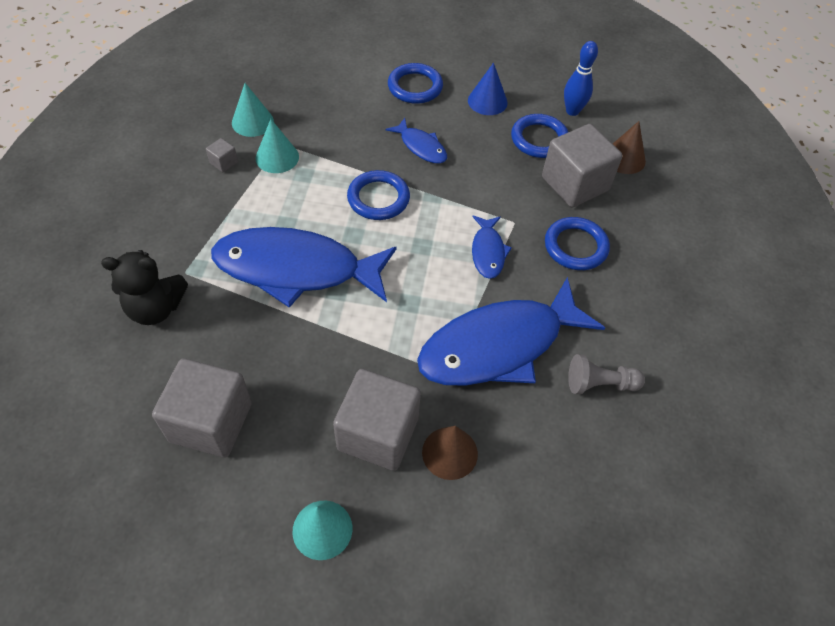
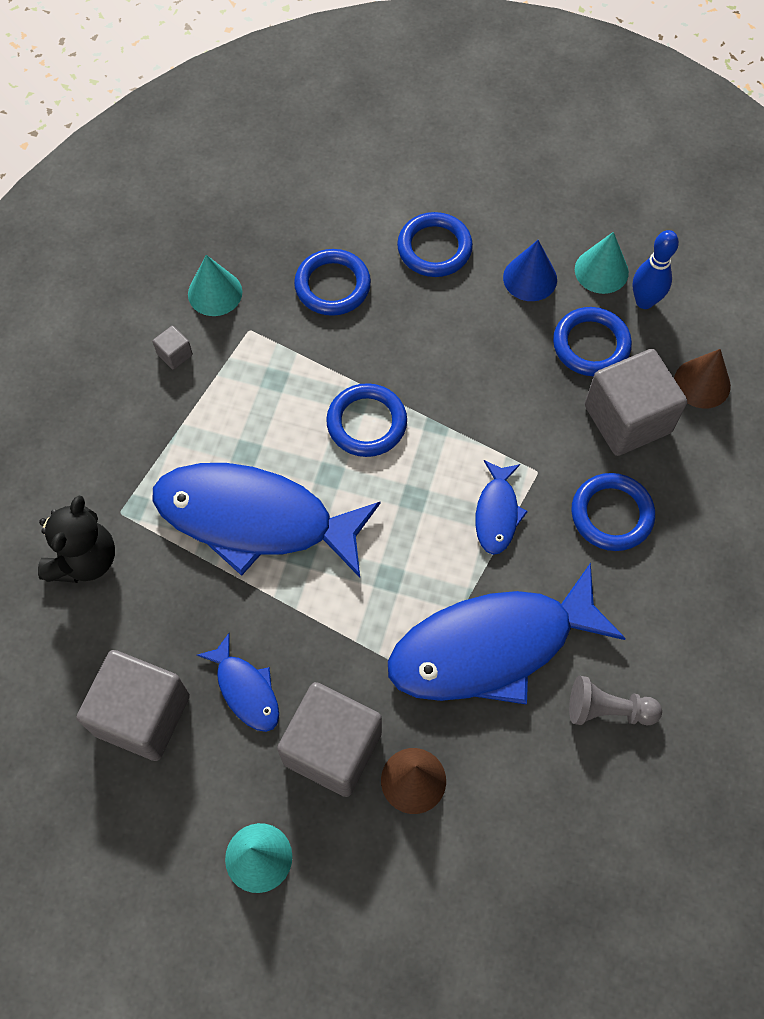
camera: 10 degrees right, 10 degrees up
black teddy bear [101,250,188,325] -> black teddy bear turned 75 degrees counterclockwise [38,495,115,583]
turquoise cone [256,119,299,173] -> turquoise cone moved to [575,232,629,294]
blue fish [386,118,447,164] -> blue fish moved to [197,633,279,732]
none -> blue ring [294,249,371,316]

